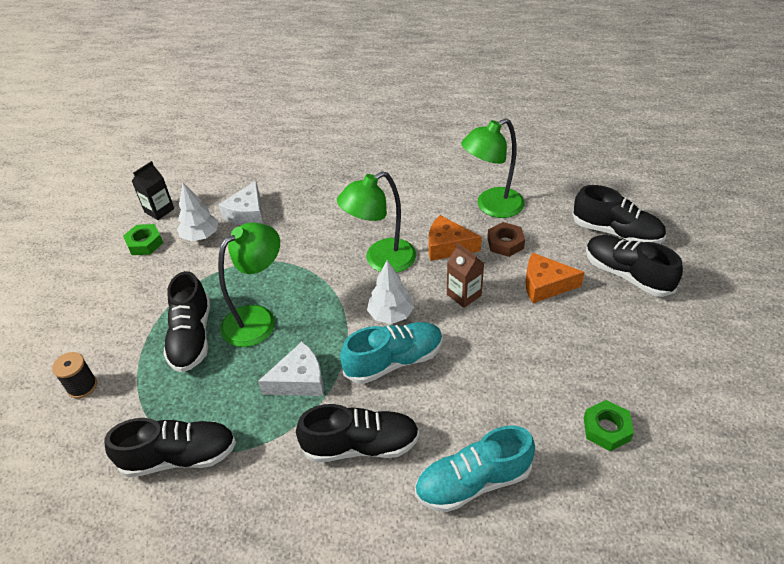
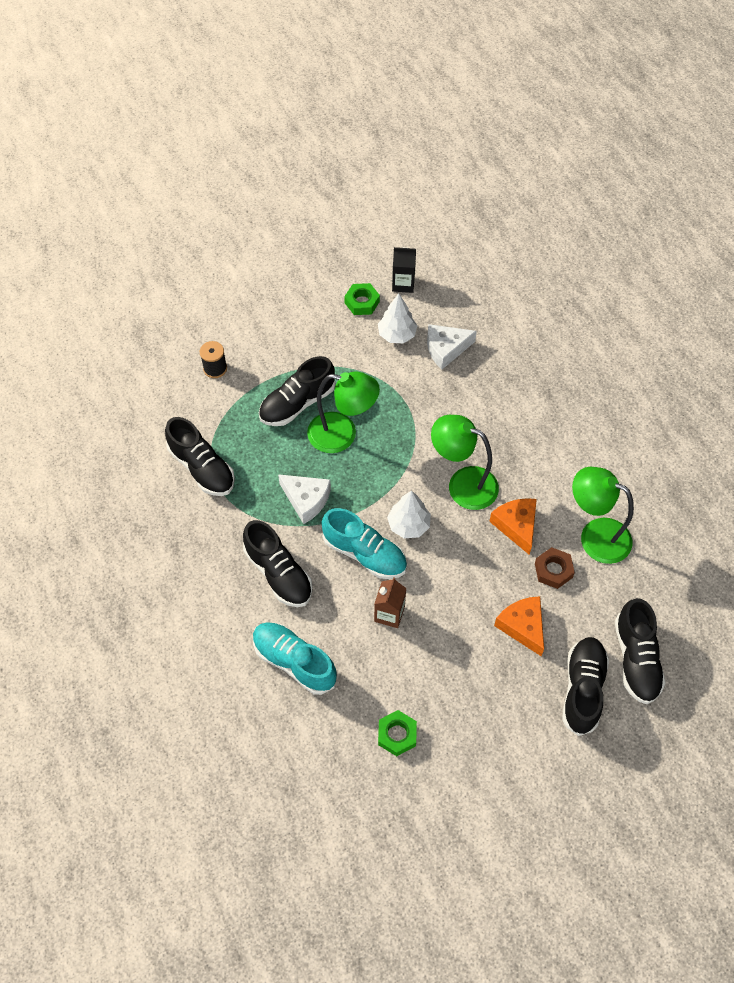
camera: 55 degrees right, 15 degrees up
brown carton [447,243,484,308] -> brown carton moved to [374,577,406,628]

